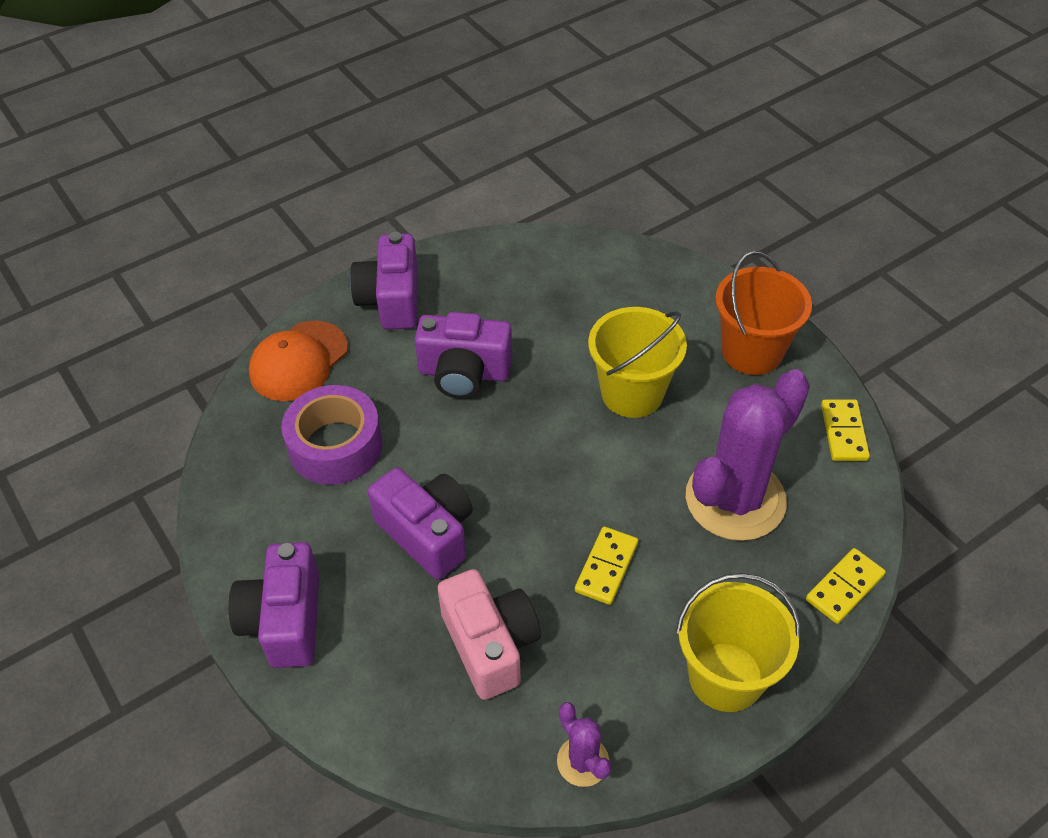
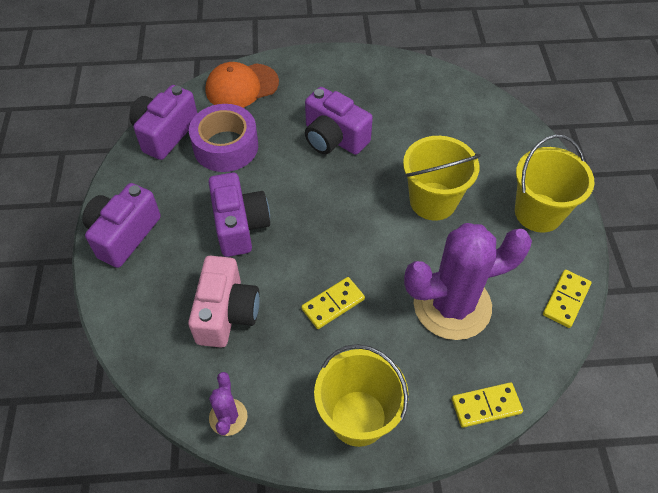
camera: 30 degrees right, 5 degrees up
purple camera [350,232,418,330] -> purple camera moved to [130,85,197,160]
orange bucket [715,251,812,375] -> yellow bucket [515,135,595,232]

